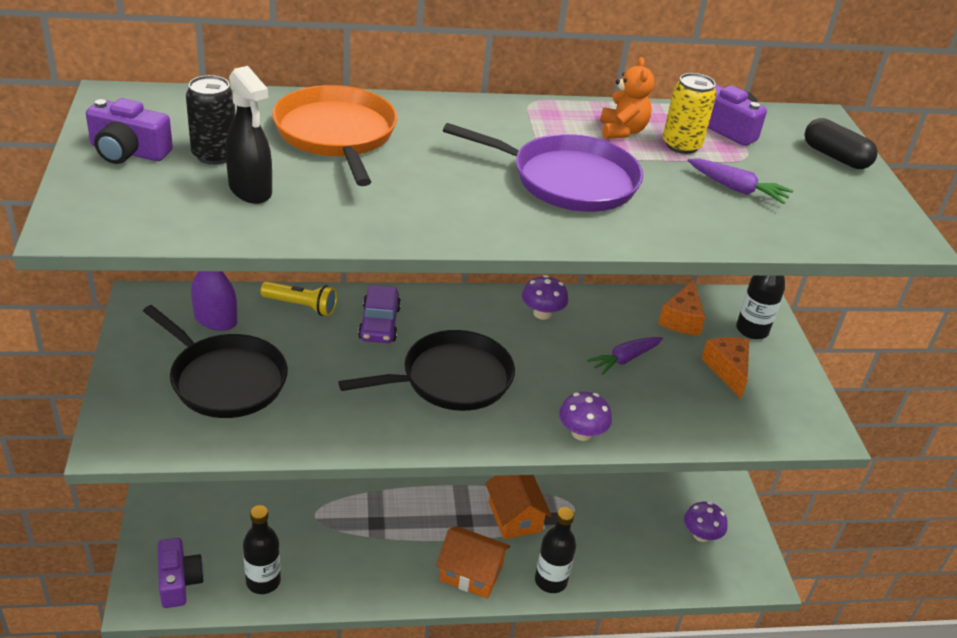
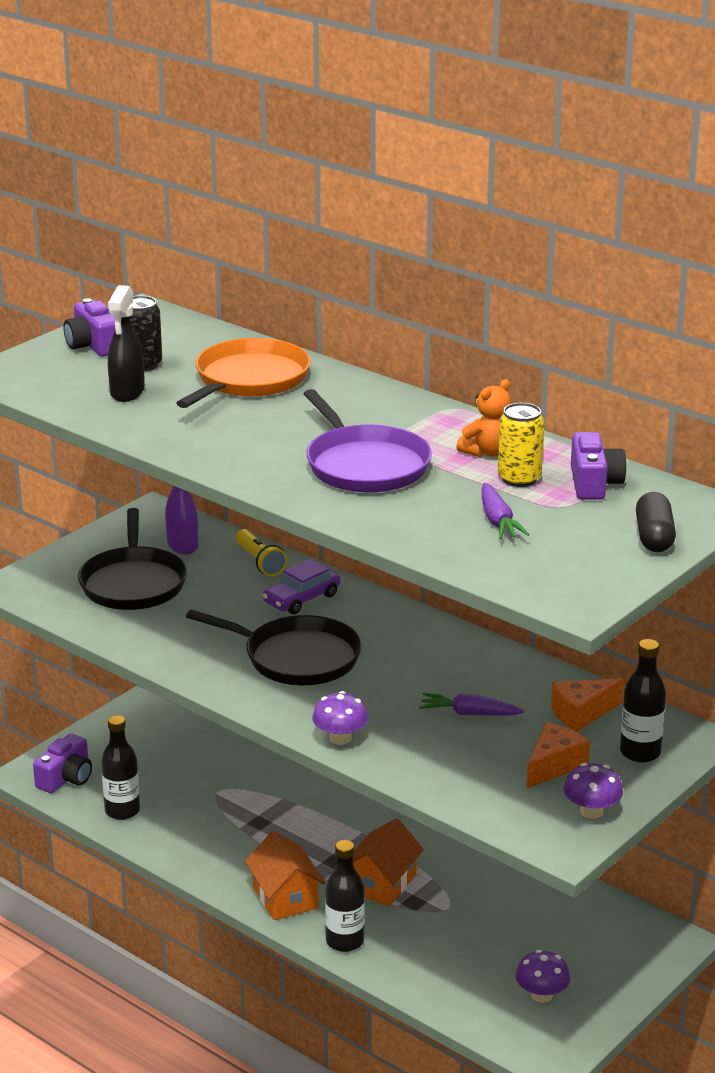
camera: 50 degrees right, 10 degrees down
purple mushroom [522,275,568,320] -> purple mushroom moved to [564,763,623,819]

